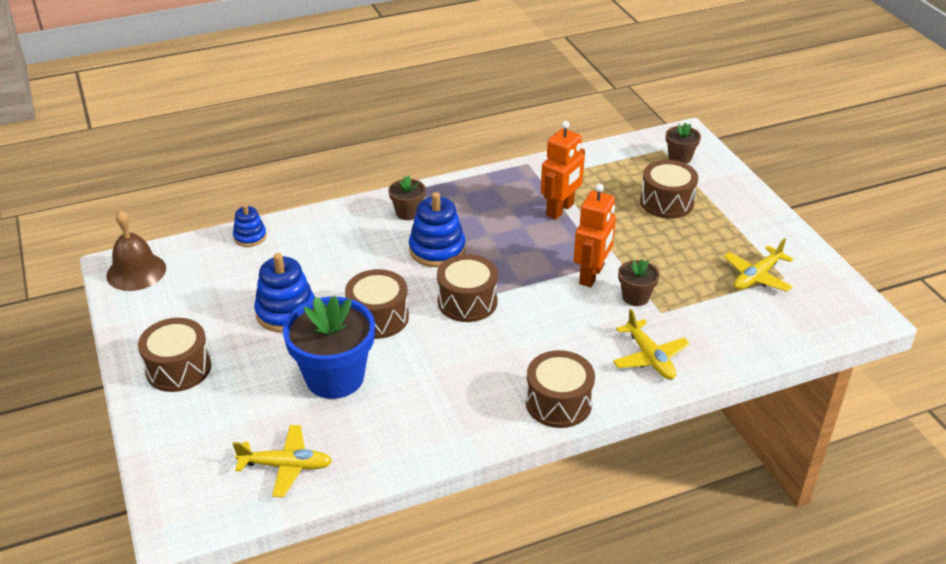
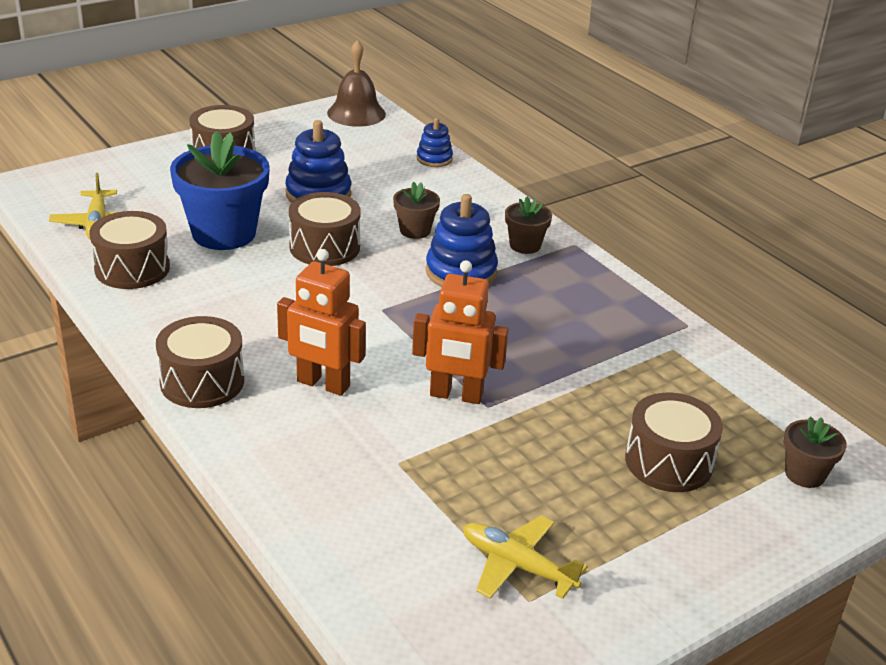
camera: 75 degrees right, 5 degrees down
brown drum [437,254,498,322] -> brown drum moved to [89,211,170,289]
orange robot [541,121,585,220] -> orange robot moved to [277,249,366,396]
yellow plane [613,309,690,380] -> none
brown flower pot [618,259,660,306] -> brown flower pot moved to [393,182,440,239]

